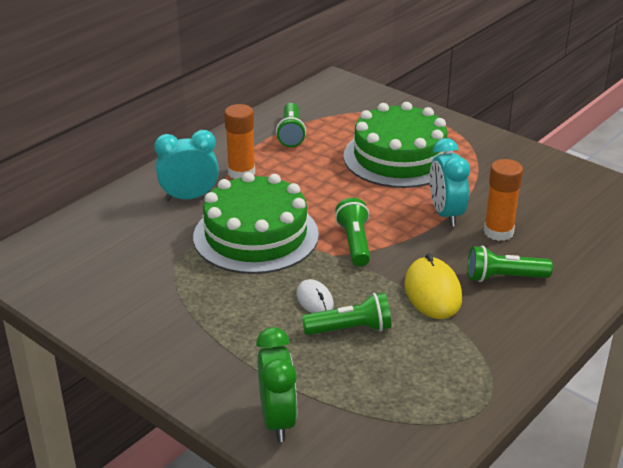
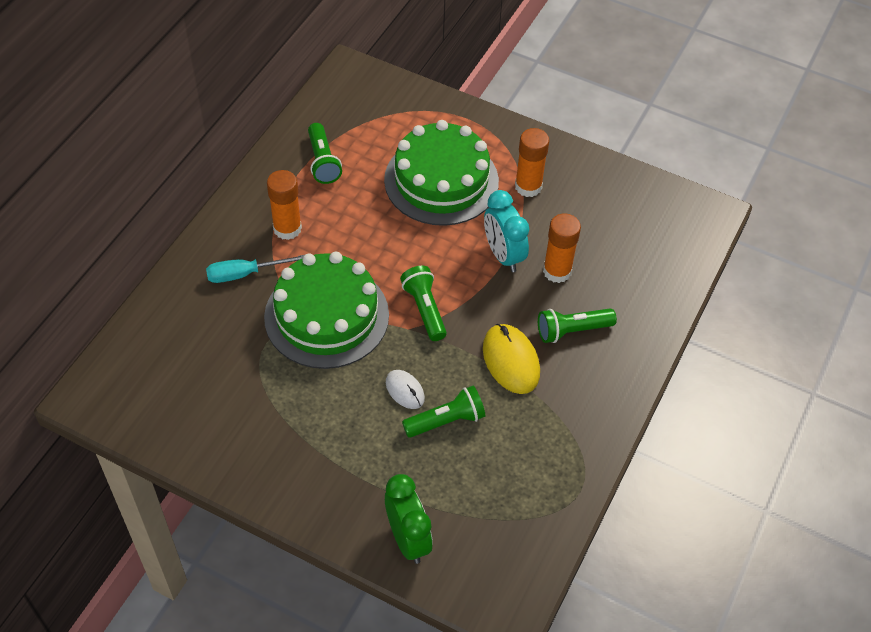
camera: 15 degrees left, 20 degrees up
turquoise clock [154,130,219,201] -> turquoise screwdriver [206,255,304,283]
none -> orange glue stick [515,128,549,197]

